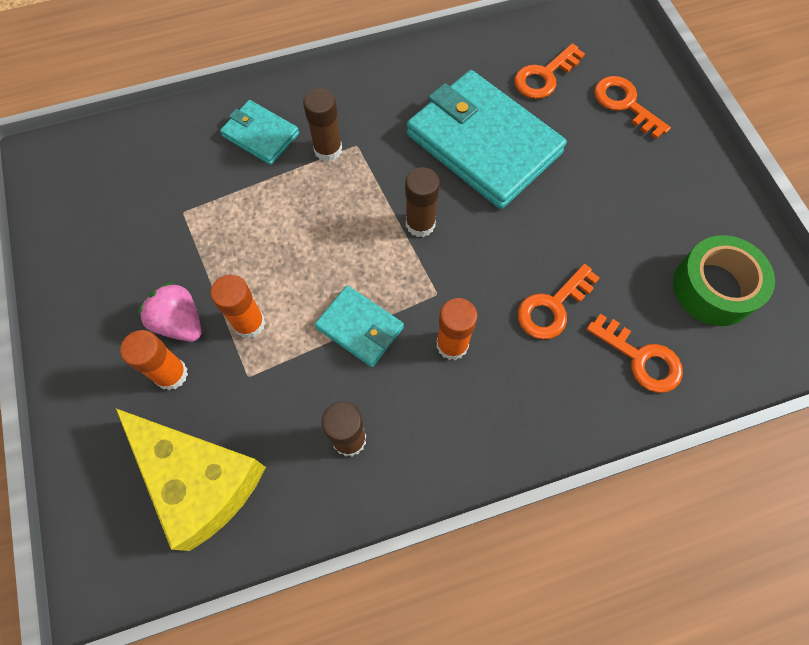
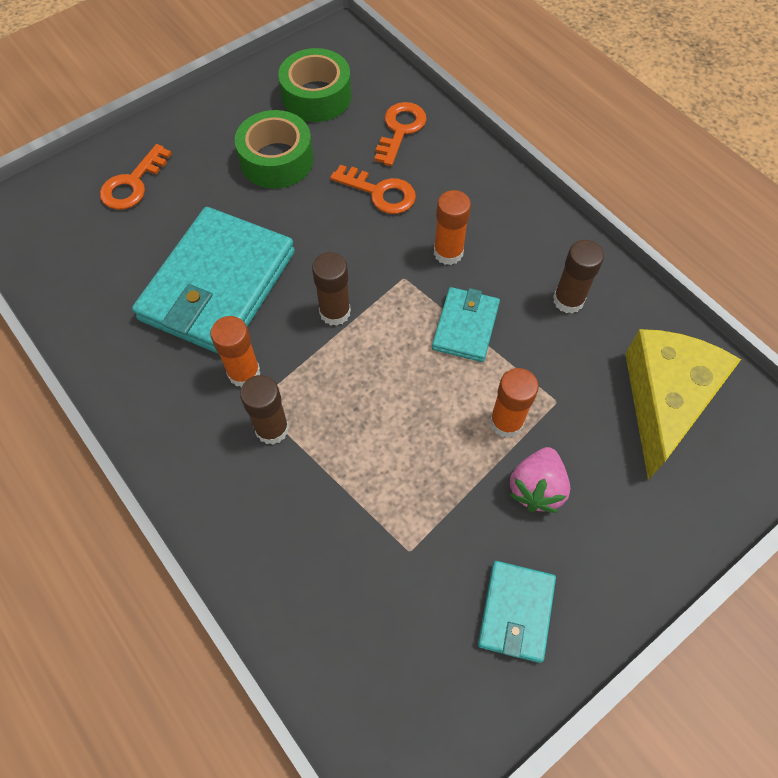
camera: 110 degrees left, 5 degrees down
orange glue stick [120,330,188,390] -> orange glue stick moved to [210,316,260,387]
turquoise wallet [220,100,299,165] -> turquoise wallet moved to [478,561,556,663]
orange key [515,43,585,99] -> none
none -> green tape [235,110,313,189]

